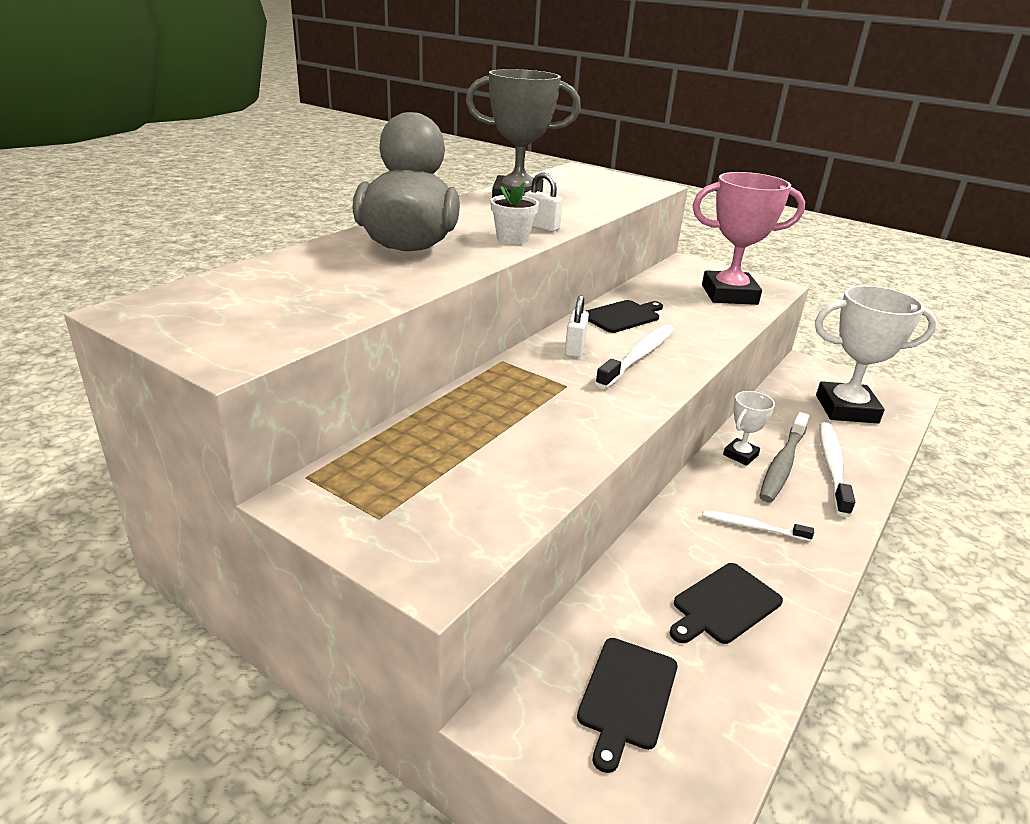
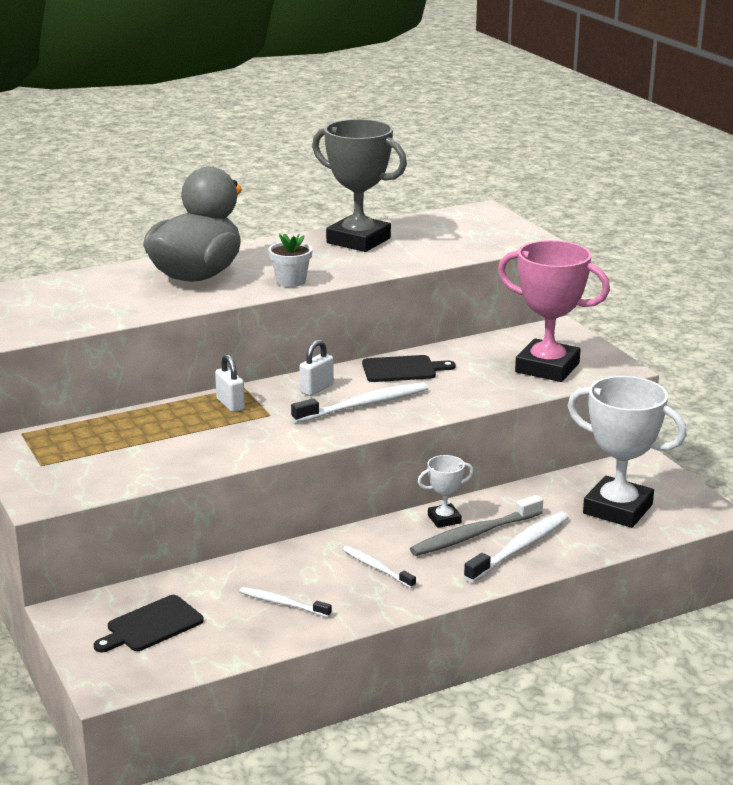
camera: 30 degrees right, 5 degrees down
white padlock [524,172,563,232] -> white padlock moved to [215,354,245,412]
black cutting board [670,563,783,644] -> white toothbrush [239,587,332,617]

